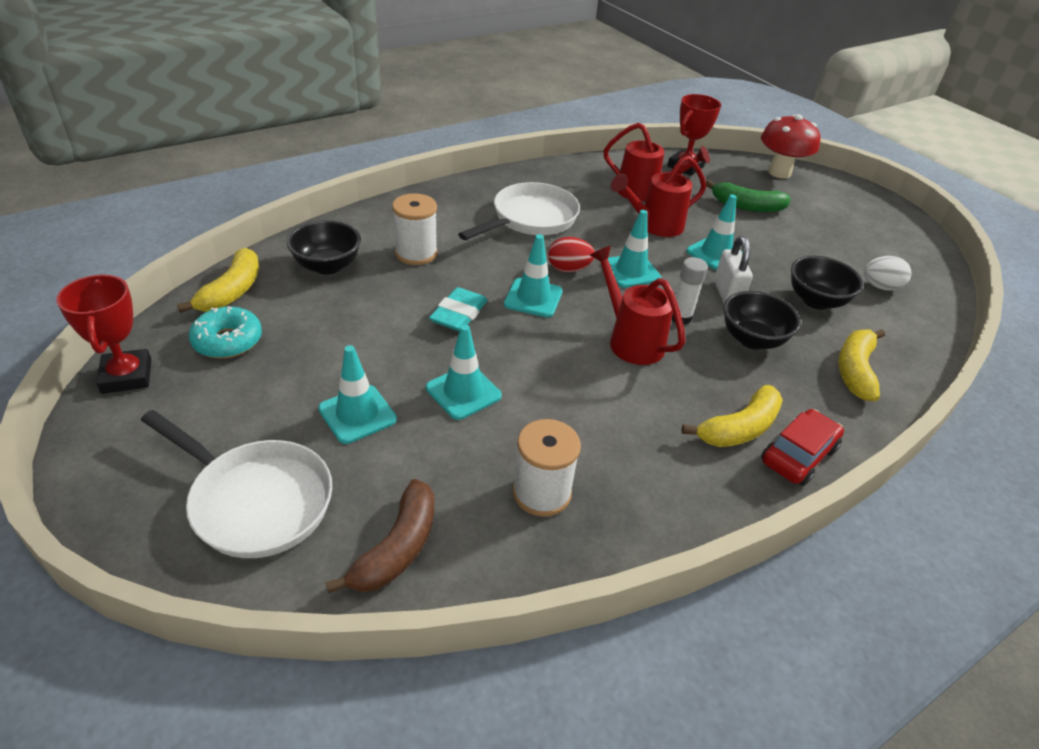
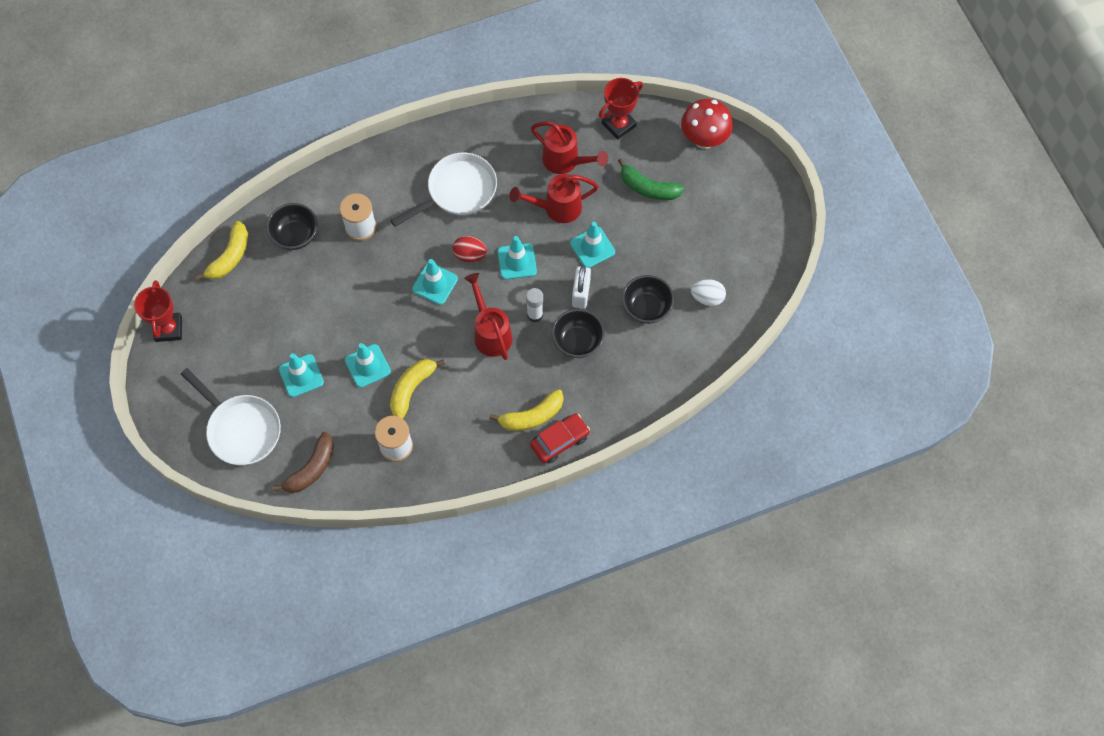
camera: 15 degrees right, 25 degrees up
turquoise donut [189,306,262,359] -> none
turquoise eraser [429,287,487,331] -> none
yellow banana [838,329,885,401] -> yellow banana moved to [390,359,445,419]

